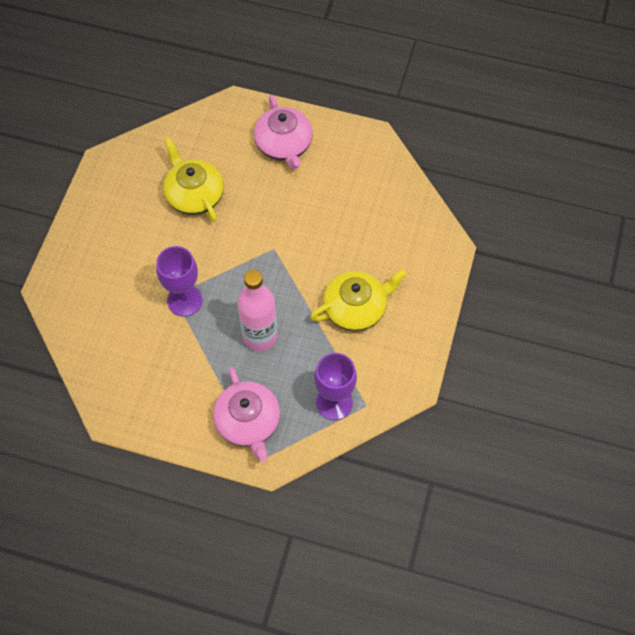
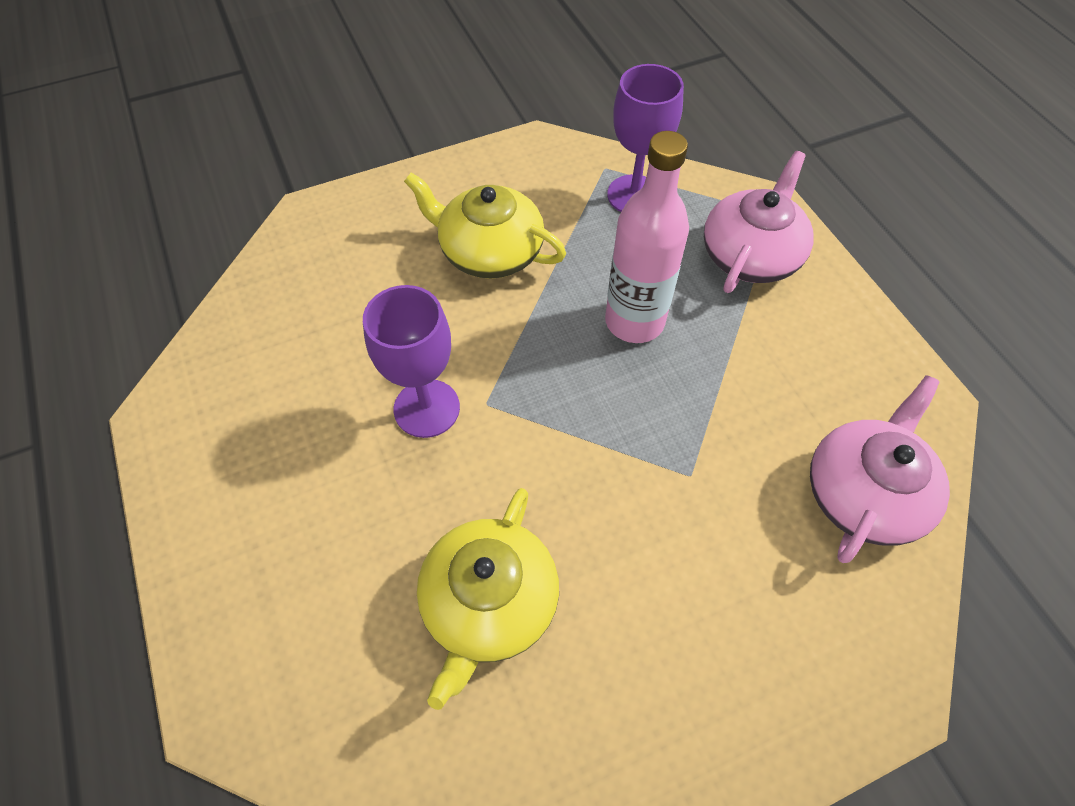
camera: 130 degrees left, 5 degrees down
purple goblet [156,246,203,317] -> purple goblet moved to [363,285,460,438]
pink teapot [254,95,313,169] -> pink teapot moved to [810,375,950,563]

